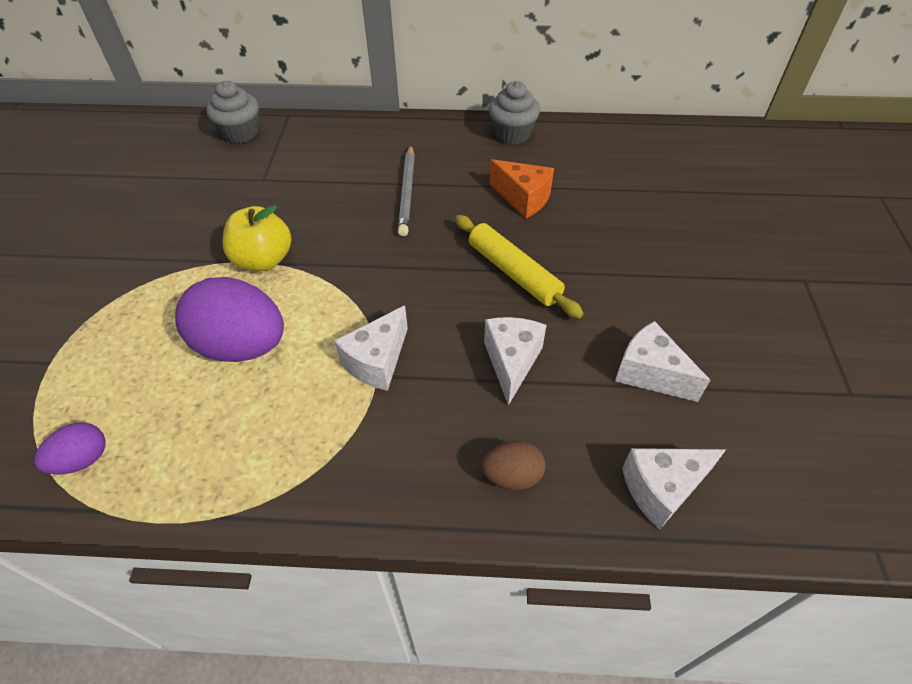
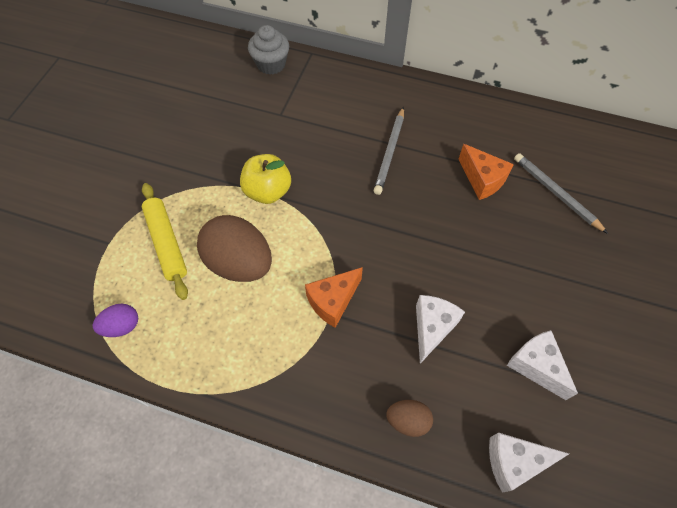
camera: 15 degrees right, 10 degrees up
purple egg [175,277,284,362] -> brown egg [197,215,272,282]
white cheese [334,306,408,391] -> orange cheese [305,267,363,328]
yellow rolling pin [455,215,584,319] -> yellow rolling pin moved to [142,183,188,300]
grey cupcake [489,81,540,145] -> none
none -> grey pencil [514,153,608,234]

